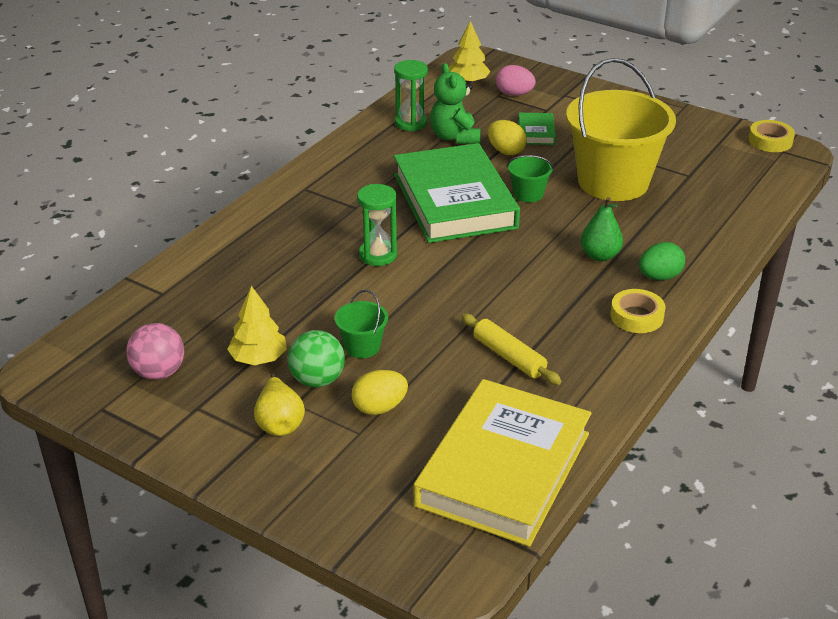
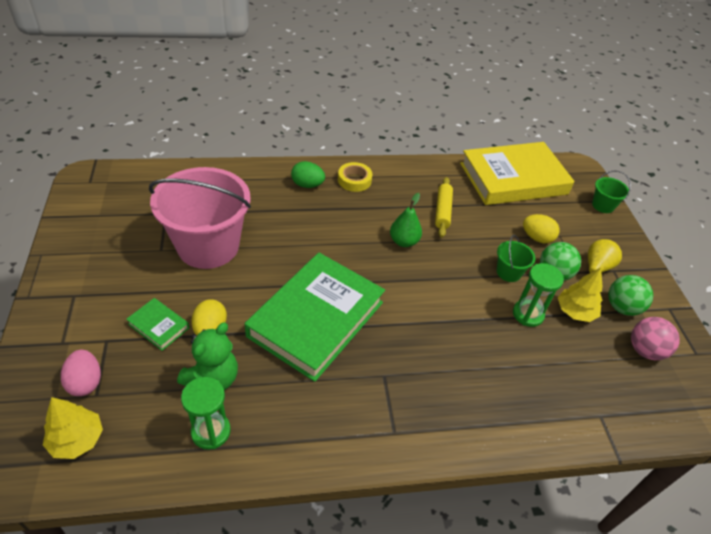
camera: 135 degrees left, 10 degrees up
green hourglass [357,184,397,266] -> green hourglass moved to [513,263,564,327]
green bucket [507,155,554,202] -> green bucket moved to [592,170,631,213]
green book [518,113,556,145] -> green book turned 75 degrees clockwise [126,298,189,351]
yellow bucket [566,58,676,201] -> pink bucket [149,167,251,269]
green pear [580,197,623,261] -> green pear moved to [390,193,422,247]
yellow tape [748,120,795,152] -> none
none -> green ball [608,275,653,316]

